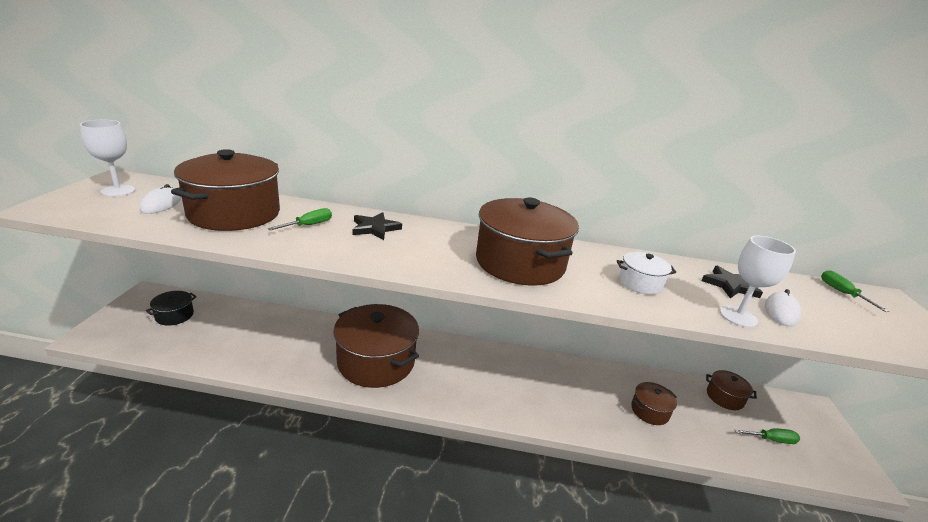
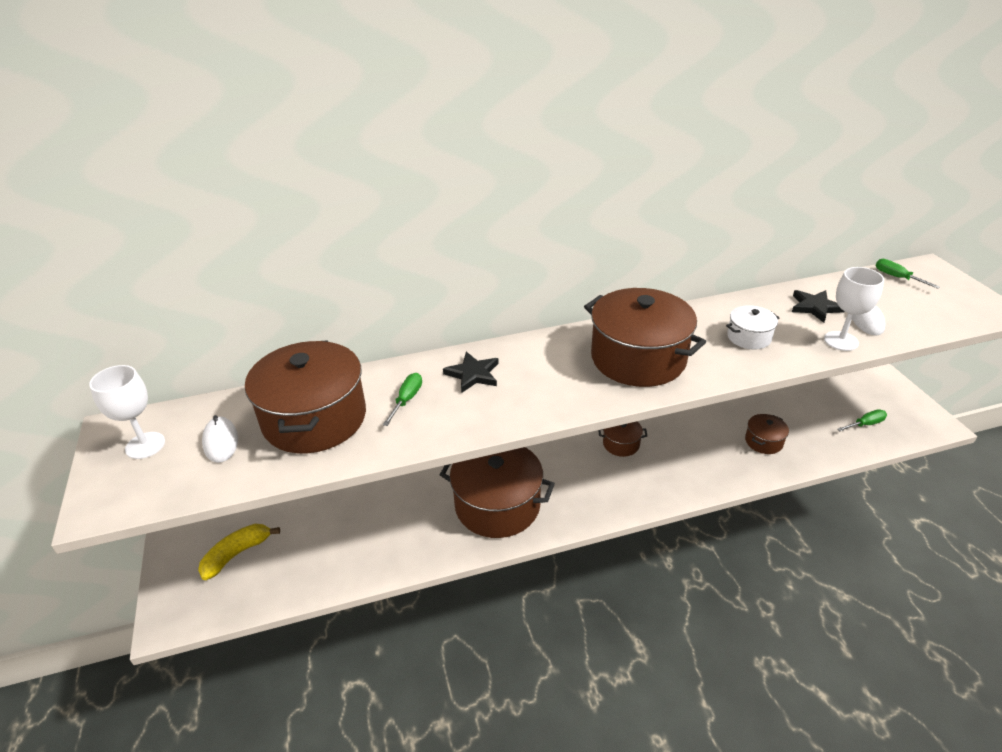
camera: 20 degrees left, 10 degrees up
black pot [146,291,196,326] -> yellow banana [198,524,280,580]
brown pot [706,370,757,410] -> brown pot moved to [598,422,647,457]

